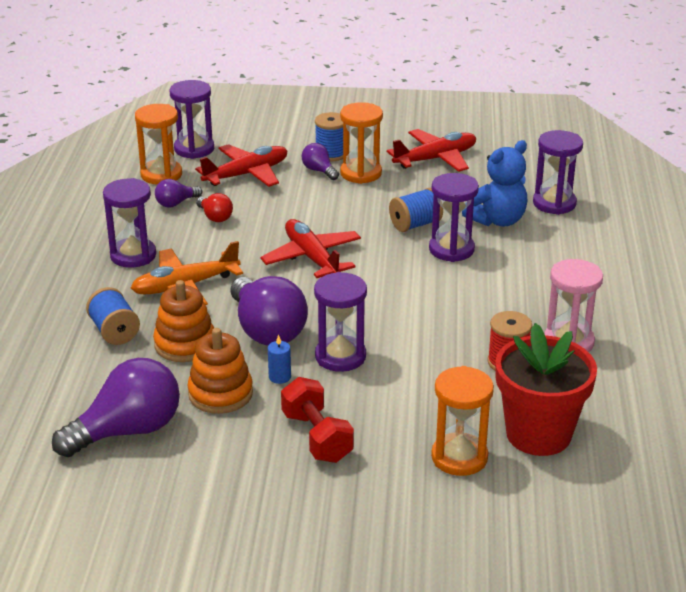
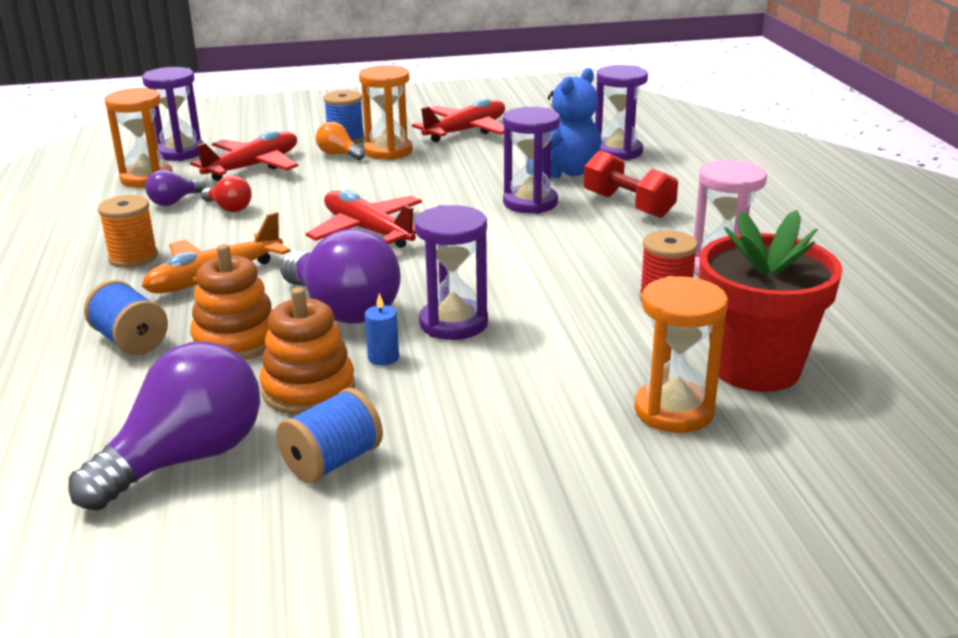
camera: 15 degrees left, 5 degrees down
purple hourglass [103,178,156,268] -> orange spool [98,195,158,268]
red dumbbell [281,377,354,463] -> red dumbbell moved to [584,150,678,218]
purple light bulb [302,143,339,180] -> orange light bulb [316,122,365,160]
blue spool [389,188,443,232] -> blue spool moved to [276,388,383,483]

